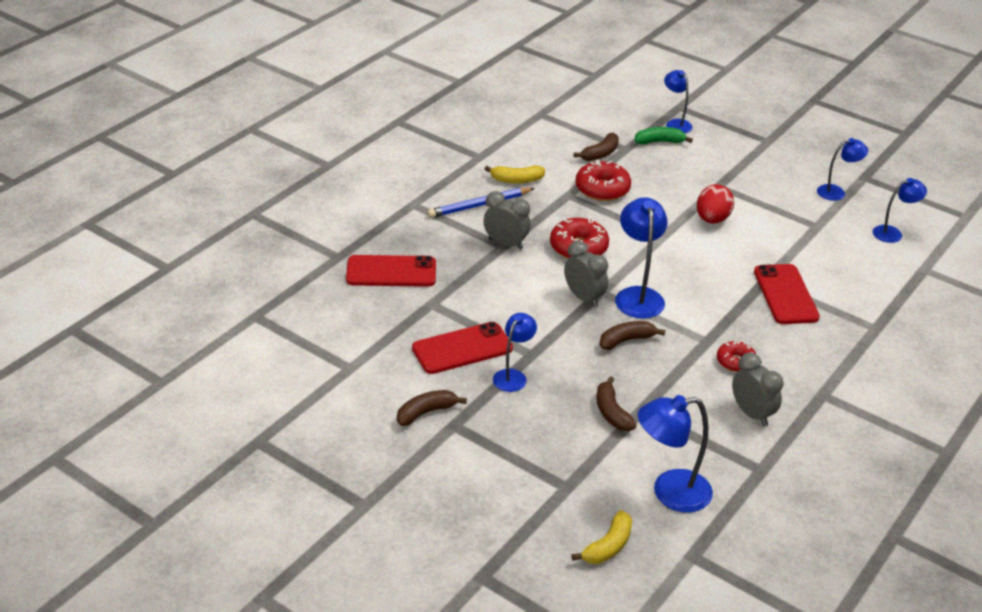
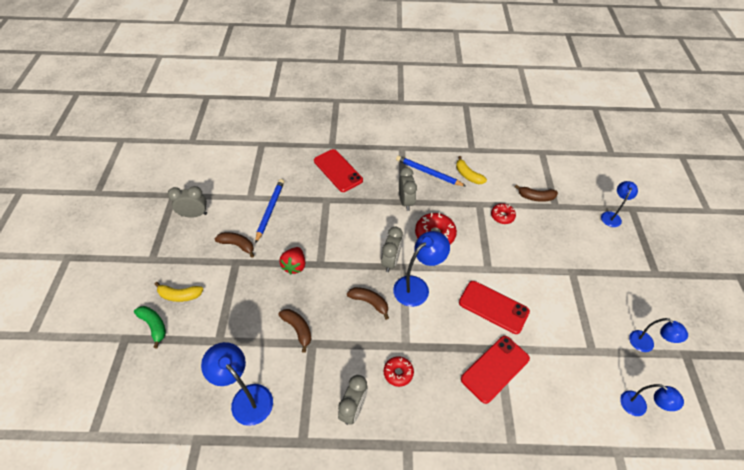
camera: 55 degrees right, 15 degrees up
red phone [412,322,513,374] -> red phone moved to [459,281,530,334]
blue lamp [493,313,537,392] -> red strawberry [279,247,305,274]
yellow banana [572,510,632,564] -> yellow banana moved to [154,282,203,302]
red donut [575,160,631,201] -> red donut [491,203,516,224], size x0.61
brown banana [596,376,637,431] -> brown banana turned 105 degrees clockwise [278,309,311,353]
green banana [635,127,693,145] -> green banana moved to [134,306,166,348]
red egg [697,184,734,224] -> none
none -> grey clock [168,186,207,218]
none -> blue pencil [255,179,284,244]

